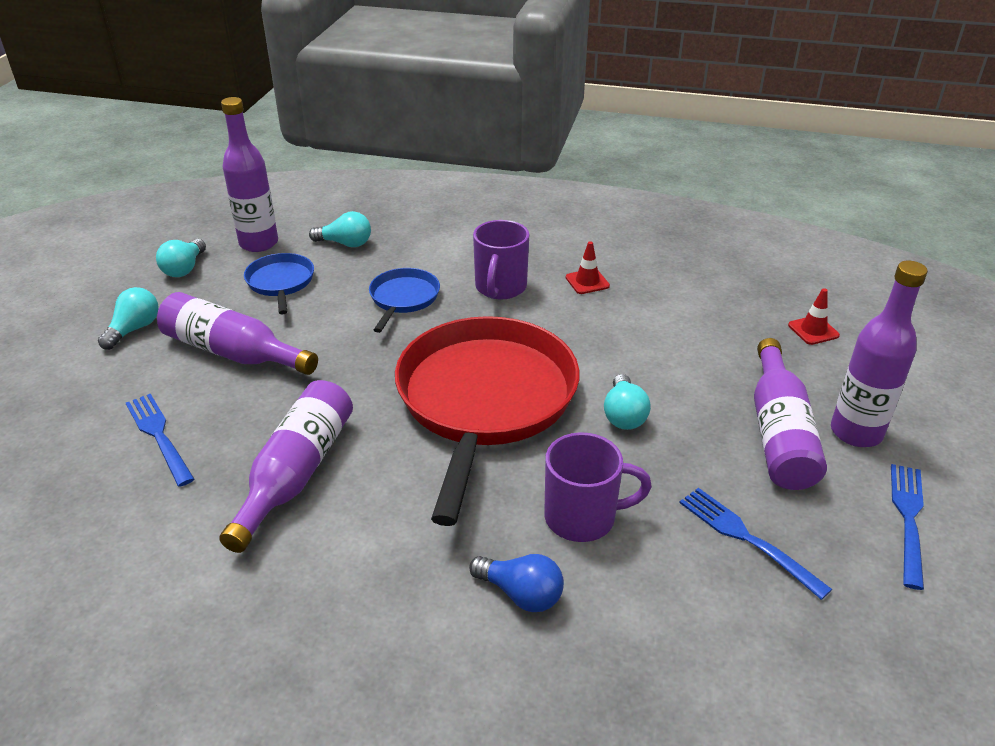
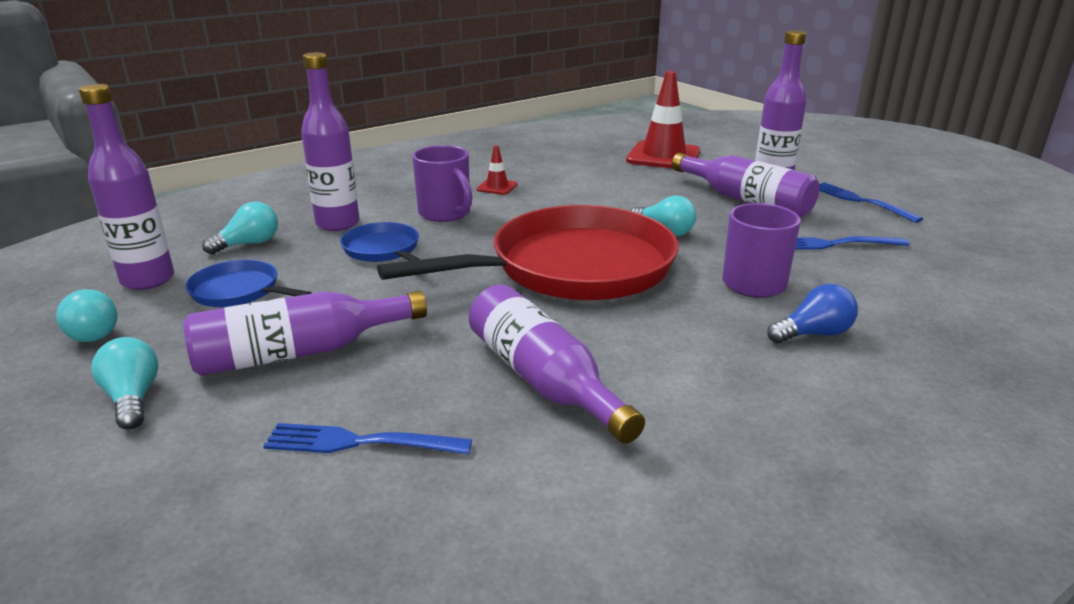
camera: 50 degrees left, 10 degrees down
red pan [395,316,579,526] -> red pan turned 105 degrees clockwise [377,205,679,300]
red traffic cone [788,288,840,345] -> red traffic cone [626,71,700,169], size x2.18
none -> purple bottle [301,52,359,231]

